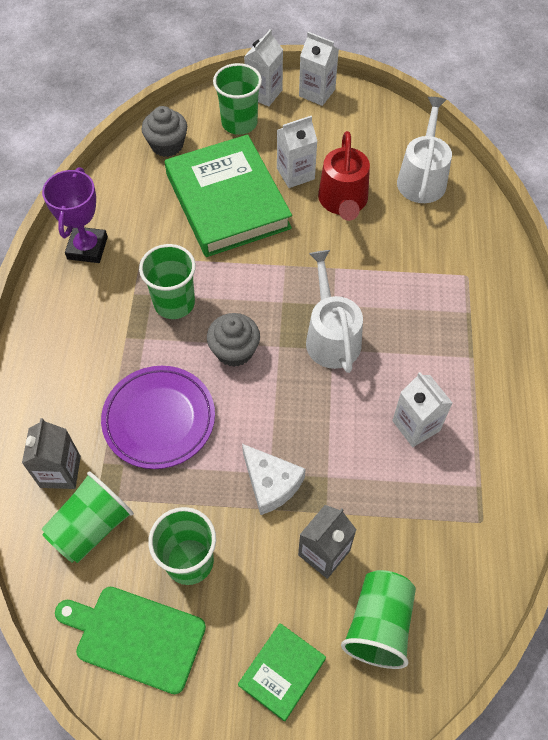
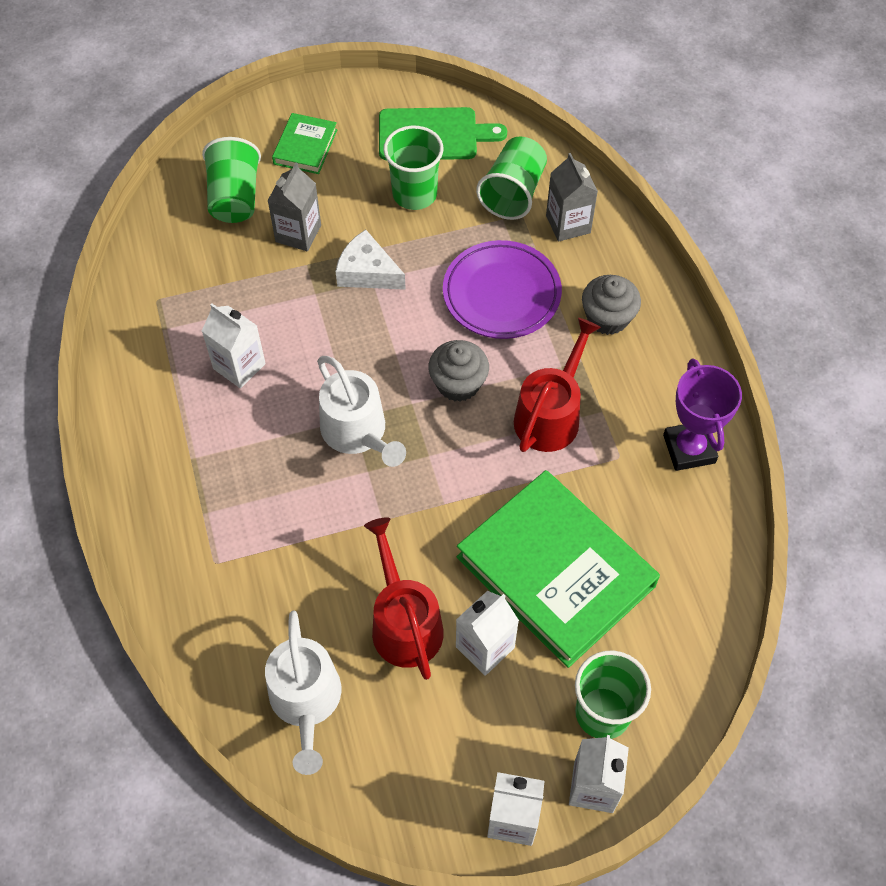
camera: 160 degrees right, 0 degrees up
green cup [139,244,196,319] -> red watering can [514,318,601,452]
grey cupcake [142,106,187,157] -> grey cupcake moved to [582,275,641,335]

